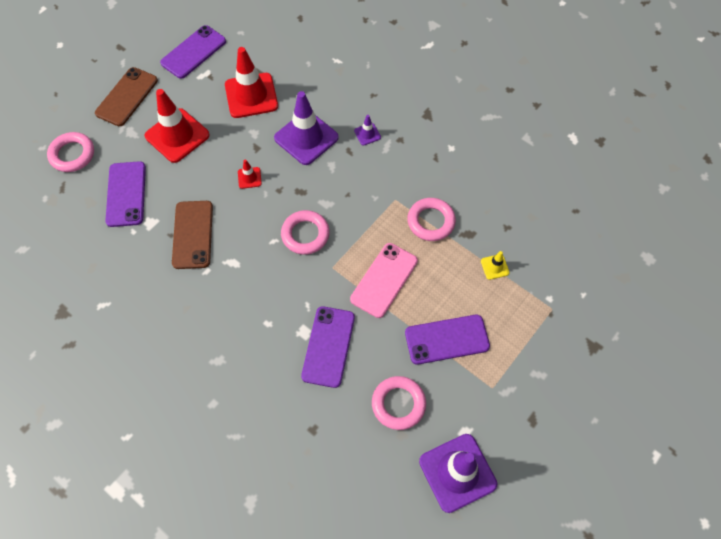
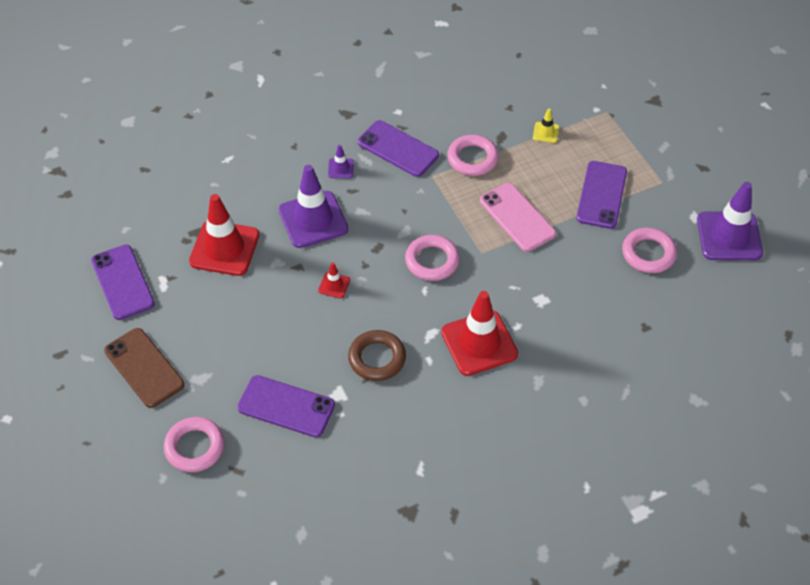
camera: 65 degrees left, 10 degrees down
red traffic cone [145,89,210,163] -> red traffic cone moved to [441,291,518,376]
brown phone [172,201,213,269] -> brown ring [348,330,406,381]
purple phone [301,306,355,388] -> purple phone moved to [358,120,439,177]

